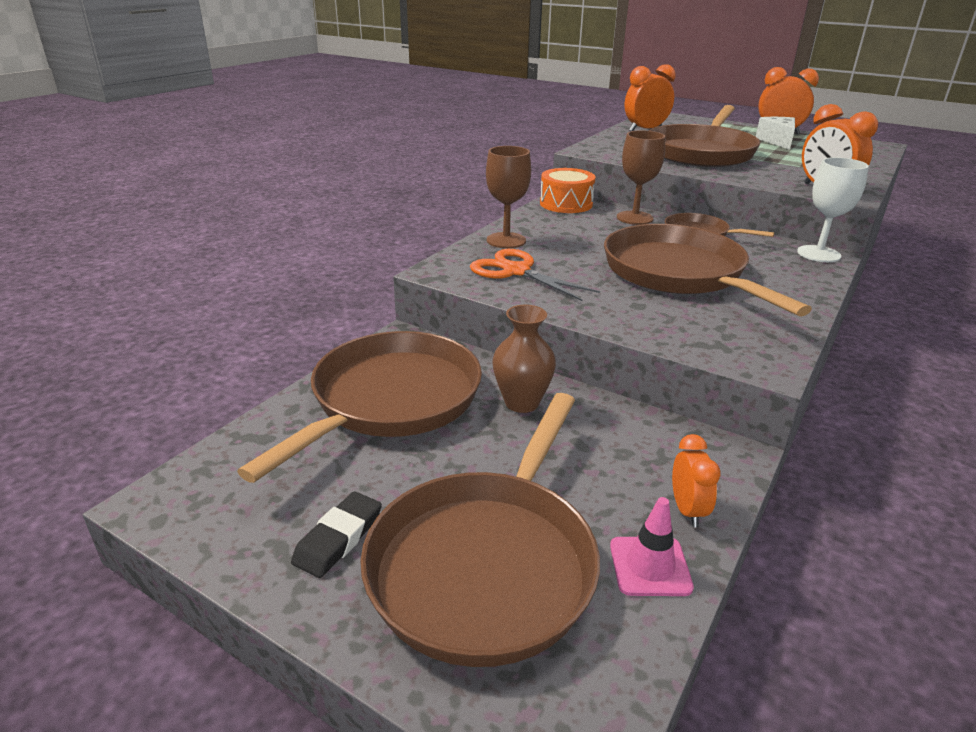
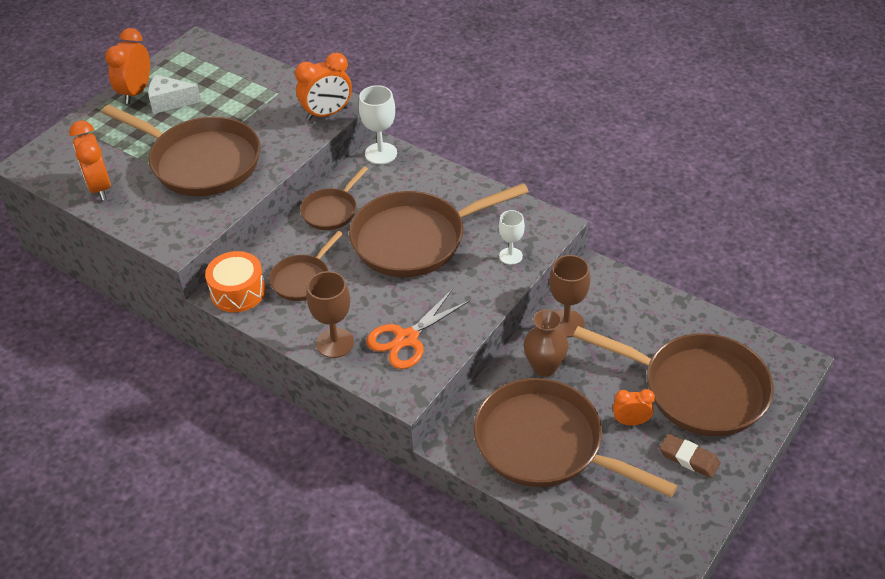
camera: 85 degrees left, 15 degrees up
black eraser [291,491,382,578] -> brown eraser [659,433,720,478]
pink traffic cone [610,497,694,596] -> none
brown goblet [617,130,665,225] -> brown goblet moved to [549,255,590,338]
orange clock [672,434,721,528] -> orange clock moved to [613,389,655,425]
none -> brown pan [269,231,343,301]
none -> white goblet [499,210,525,265]

